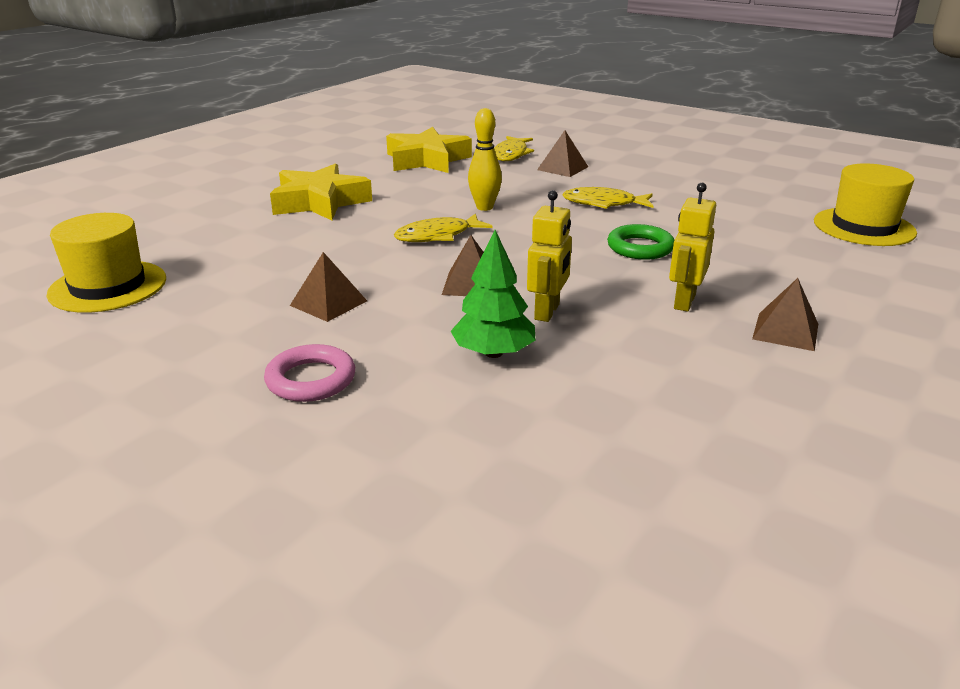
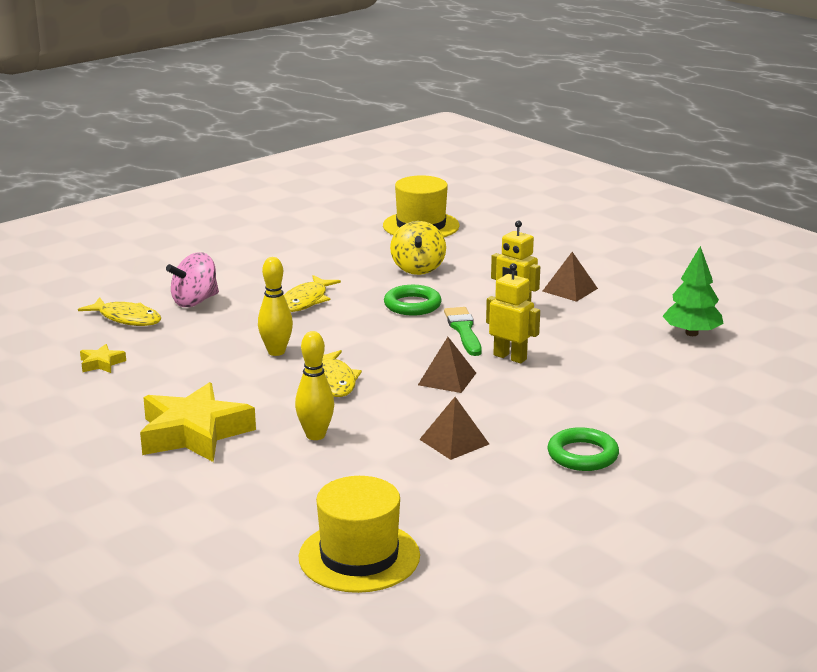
camera: 75 degrees left, 5 degrees down
pink ring [264,344,355,402] -> green ring [548,427,619,471]
yellow star [386,127,472,173] -> yellow star [80,344,126,373], size x0.43
green tree [450,230,535,358] -> green tree moved to [662,246,723,336]
brown pyramid [537,130,588,177] -> pink spinning top [166,252,219,307]
none -> yellow bowling pin [295,331,334,440]
none -> yellow spinning top [390,221,446,275]
none -> green brush [444,307,482,356]

